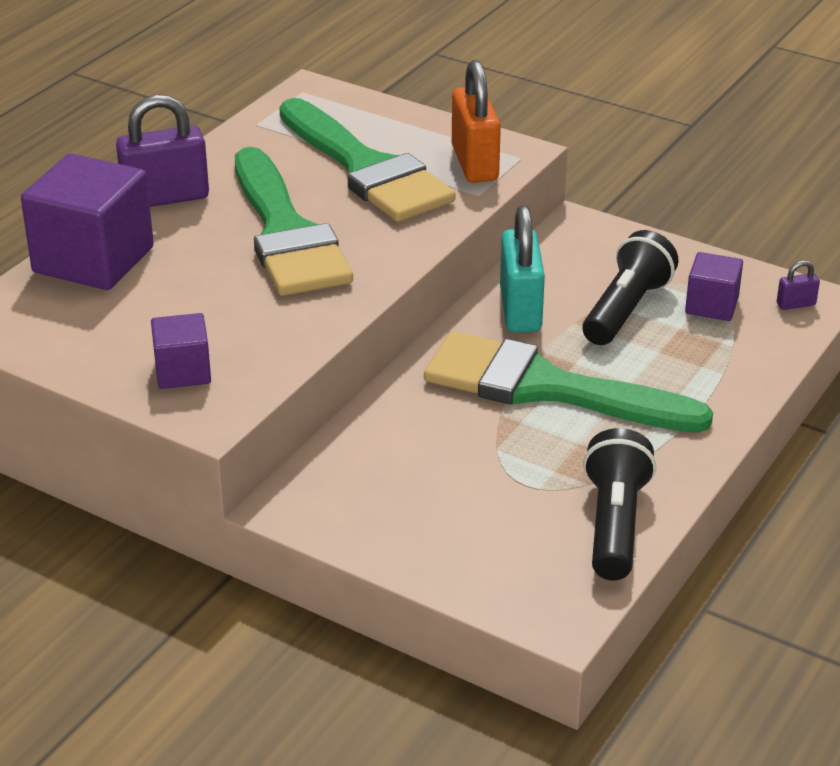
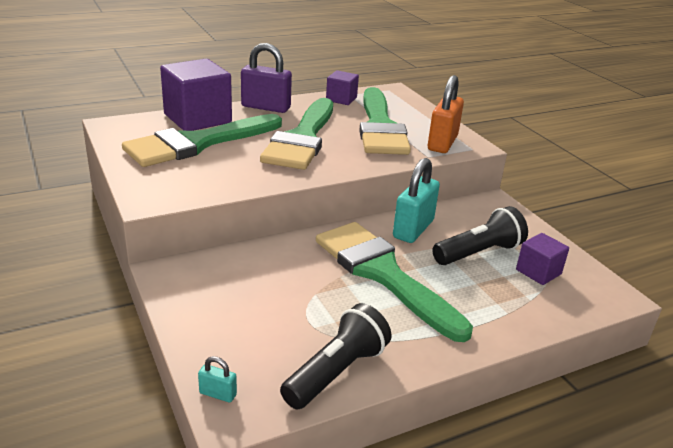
camera: 30 degrees right, 5 degrees down
purple cube [151,313,211,389] -> purple cube moved to [326,70,359,105]
purple padlock [777,260,820,310] -> none
none -> green brush [122,114,282,167]
none -> turquoise padlock [198,356,237,403]

